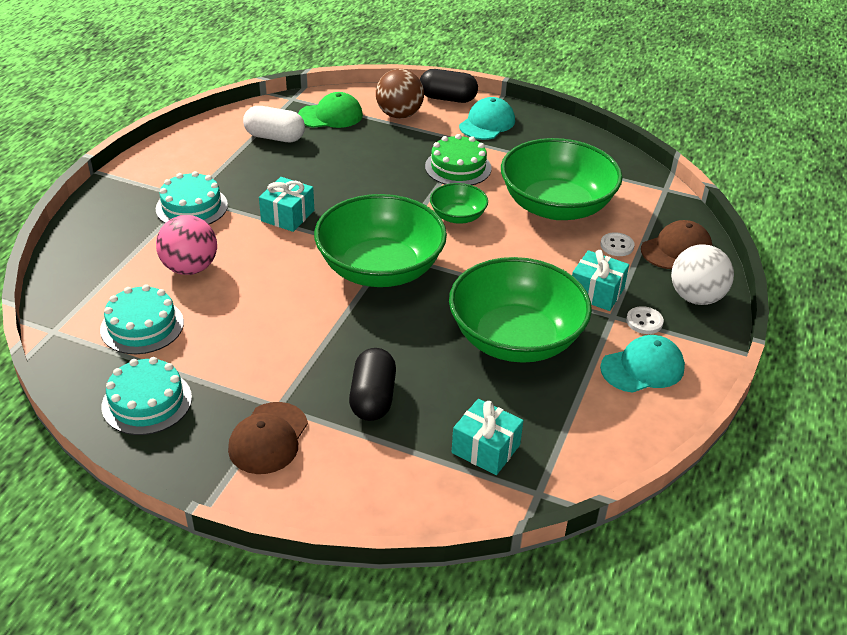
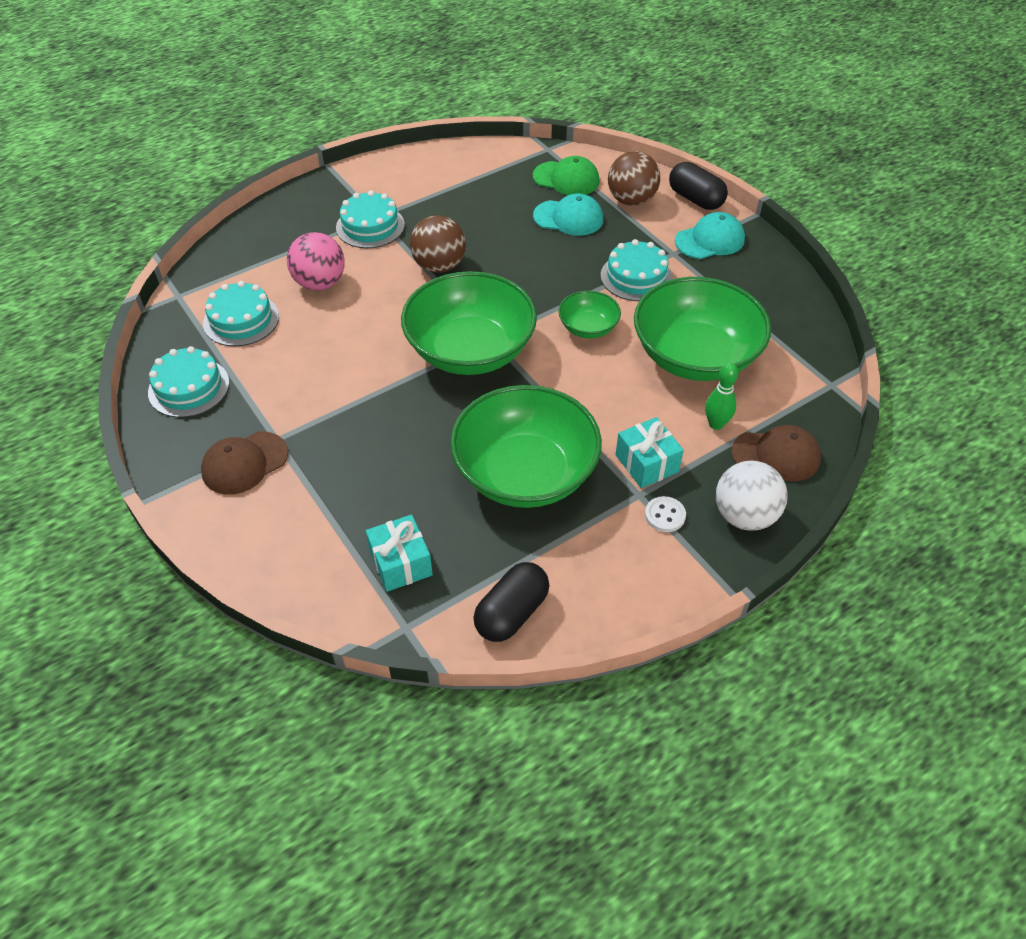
camera: 35 degrees right, 10 degrees up
white capsule [243,106,305,142] -> none
turquoise gift [259,177,314,232] -> brown ball [410,215,466,273]
black capsule [349,348,396,421] -> black capsule moved to [473,562,549,642]
green cake [425,134,492,185] -> turquoise cake [600,239,673,301]
white button [600,232,635,256] -> green bowling pin [705,363,738,430]
turquoise cap [600,335,685,393] -> turquoise cap moved to [533,194,603,236]

